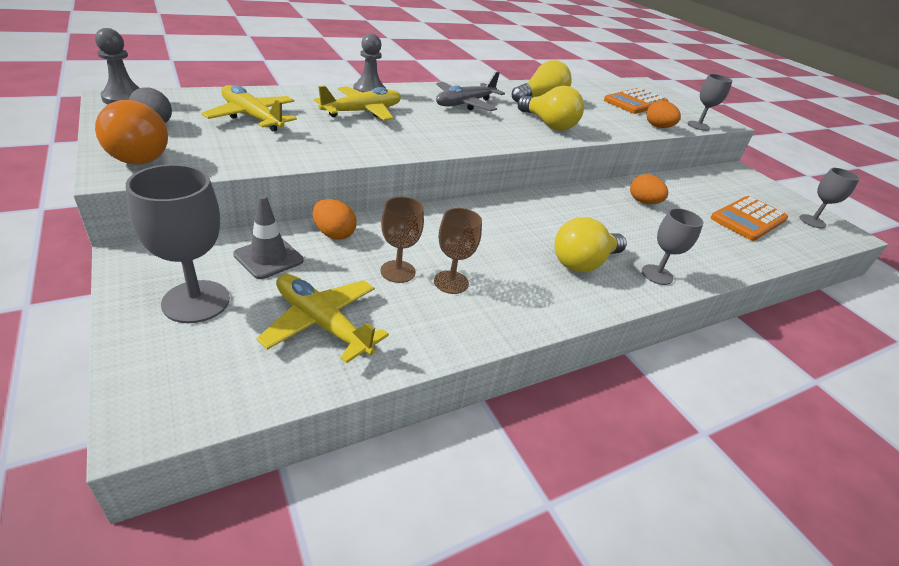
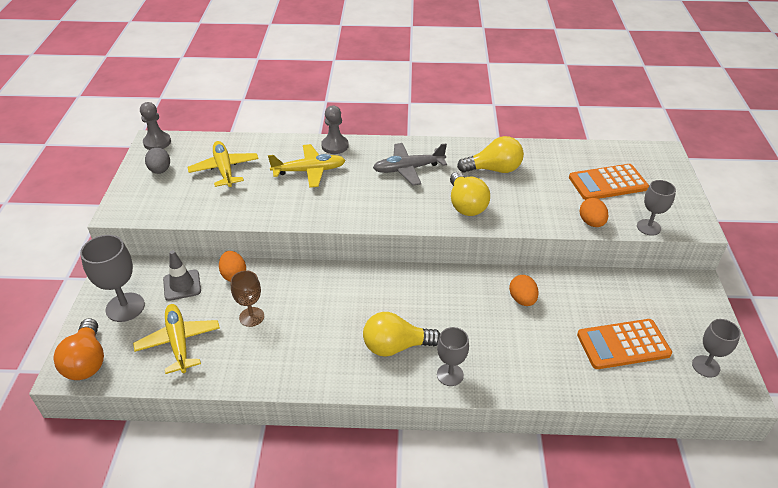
camera: 35 degrees right, 5 degrees up
orange light bulb [95,100,168,165] -> orange light bulb moved to [53,318,104,380]
brown goblet [434,208,482,294] -> none

